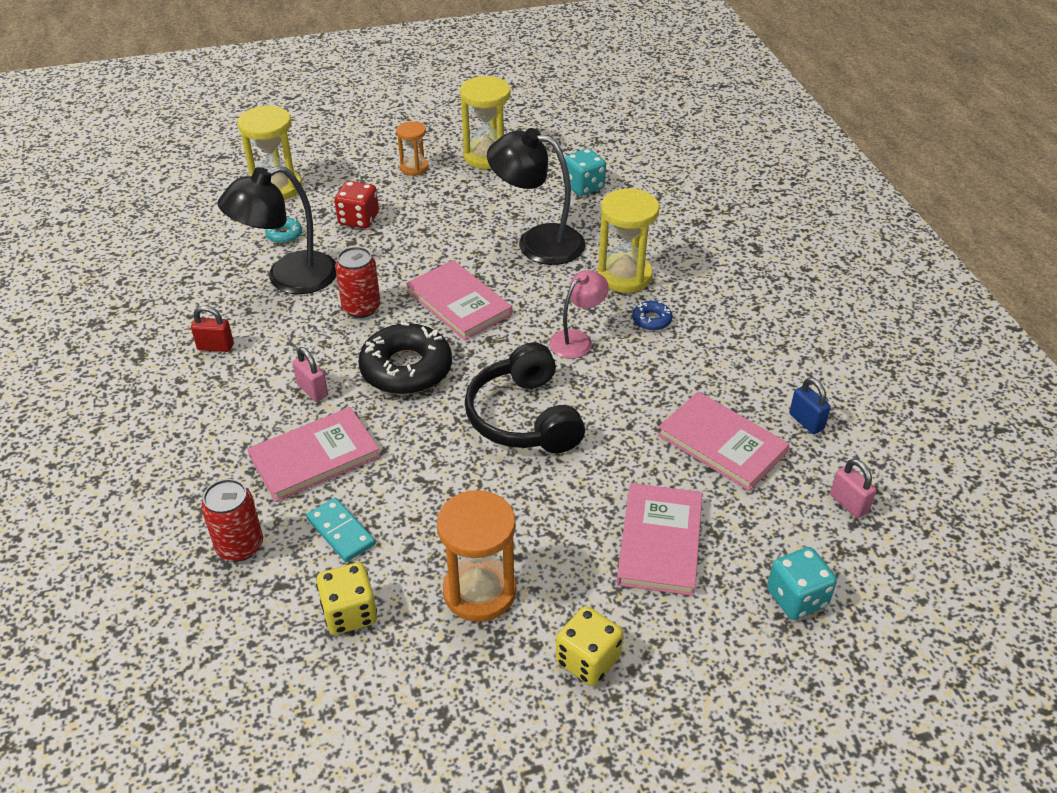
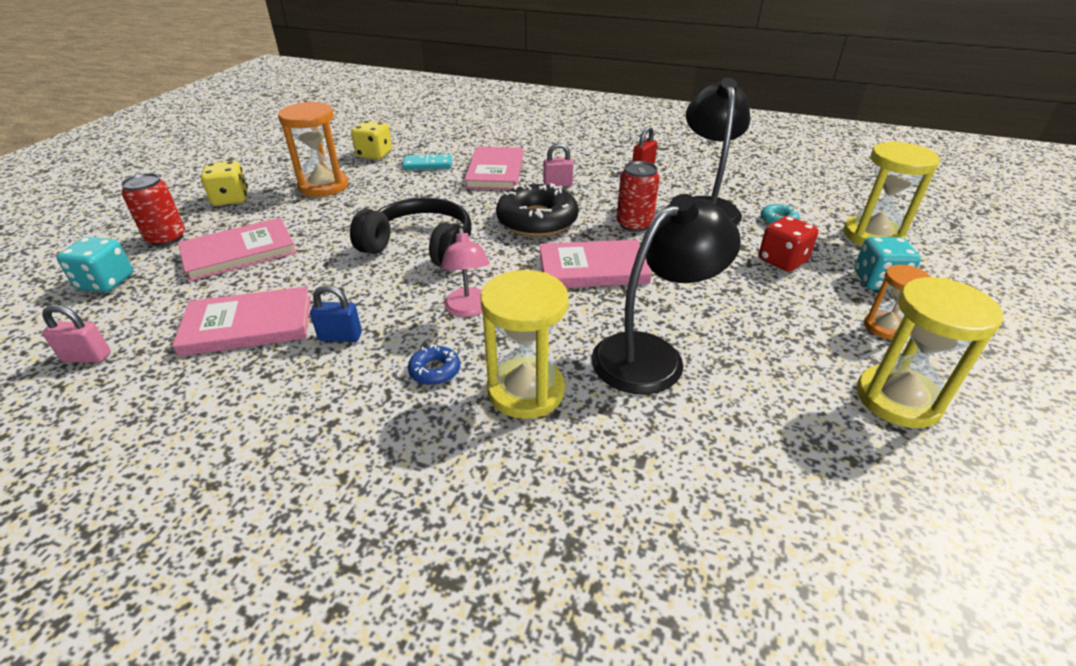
camera: 125 degrees right, 5 degrees down
red can [201,479,263,562] -> red can moved to [121,173,185,246]
turquoise dice [563,148,606,196] -> turquoise dice moved to [854,237,921,290]
pink book [617,483,702,596] -> pink book turned 75 degrees counterclockwise [178,218,297,281]
blue padlock [789,377,831,434] -> blue padlock moved to [310,285,362,342]

